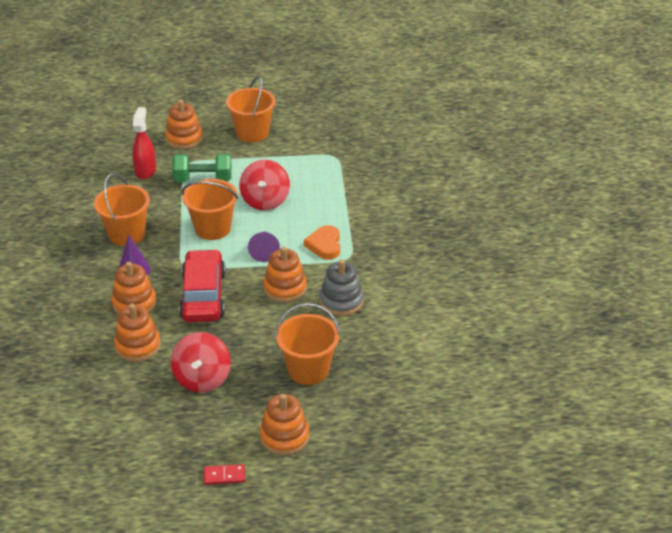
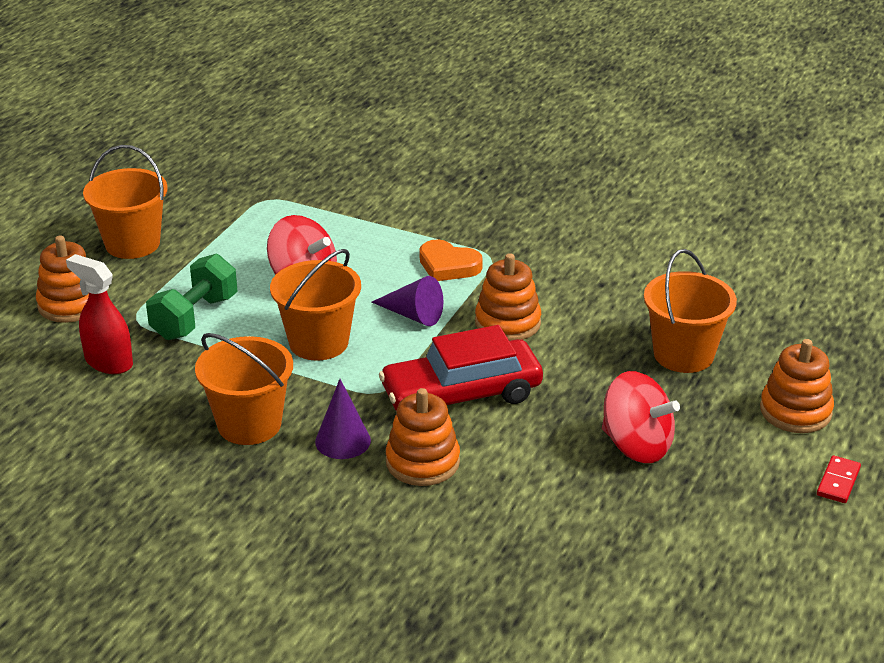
camera: 60 degrees left, 5 degrees down
orange stacking toy [114,304,161,362] -> none
red car [179,249,226,322] -> red car turned 45 degrees counterclockwise [379,325,543,411]
grey stacking toy [320,259,364,316] -> none

